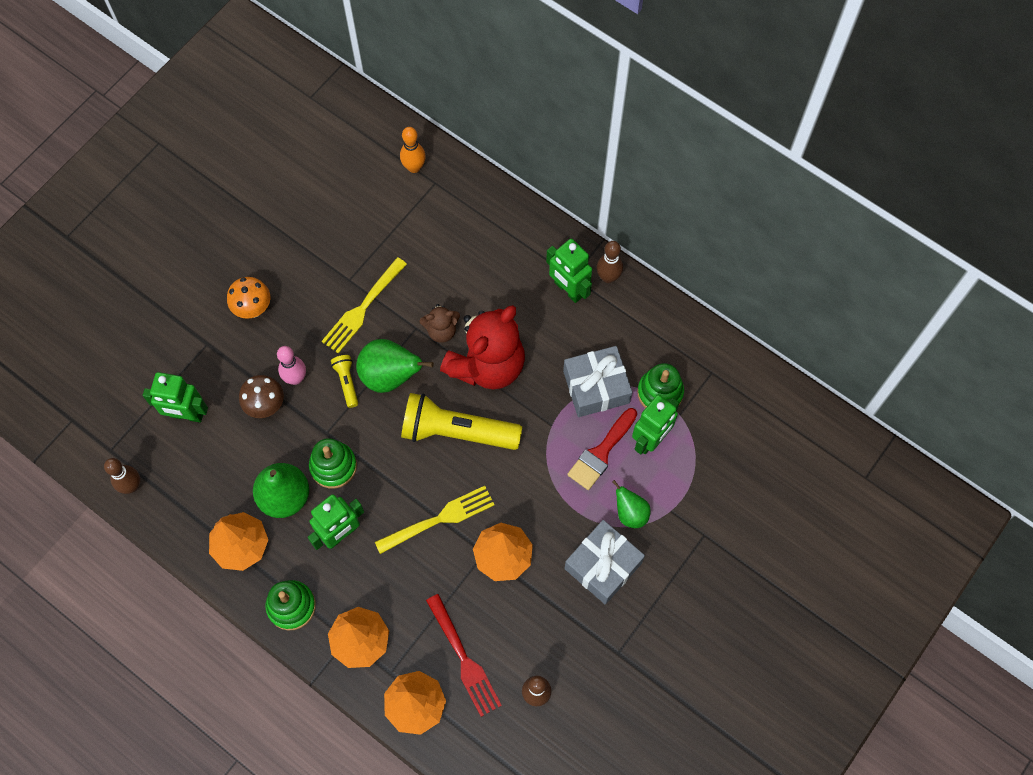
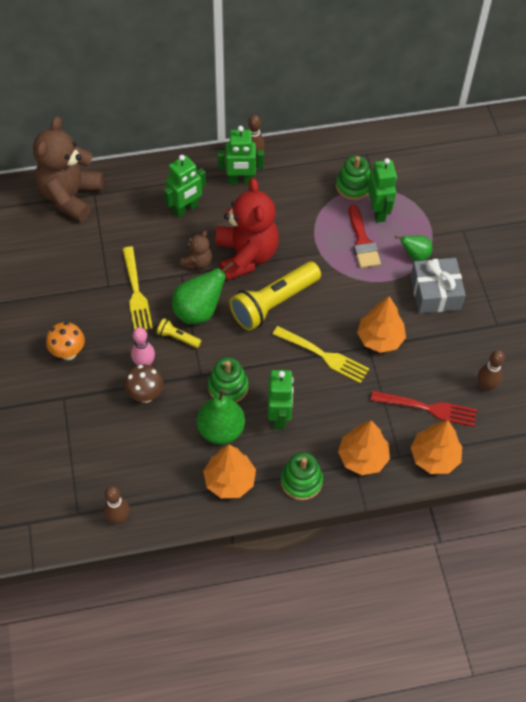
camera: 50 degrees left, 10 degrees down
green robot [143,372,208,423] -> green robot moved to [164,155,206,218]
yellow fork [375,486,495,554] -> yellow fork turned 105 degrees clockwise [272,326,369,383]
orange bowling pin [400,127,426,173] -> brown teddy bear [33,116,103,222]
grey gift [563,346,632,417] -> none

